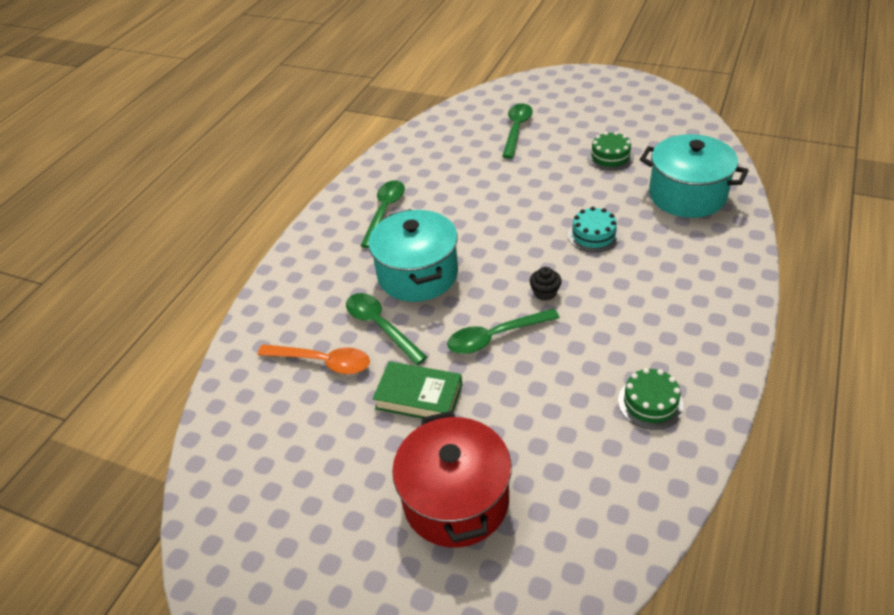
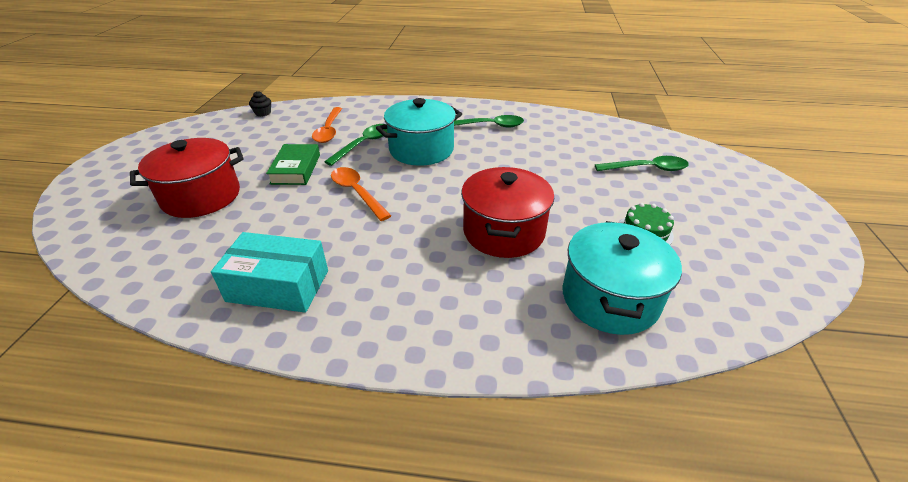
camera: 70 degrees right, 5 degrees down
green spoon [447,309,560,354] -> orange spoon [331,167,391,221]
black cupcake [530,267,562,301] -> black cupcake moved to [249,91,271,117]
turquoise cake [568,207,620,253] -> red pot [461,167,554,258]
green cake [618,368,684,430] -> turquoise box [211,232,328,313]

